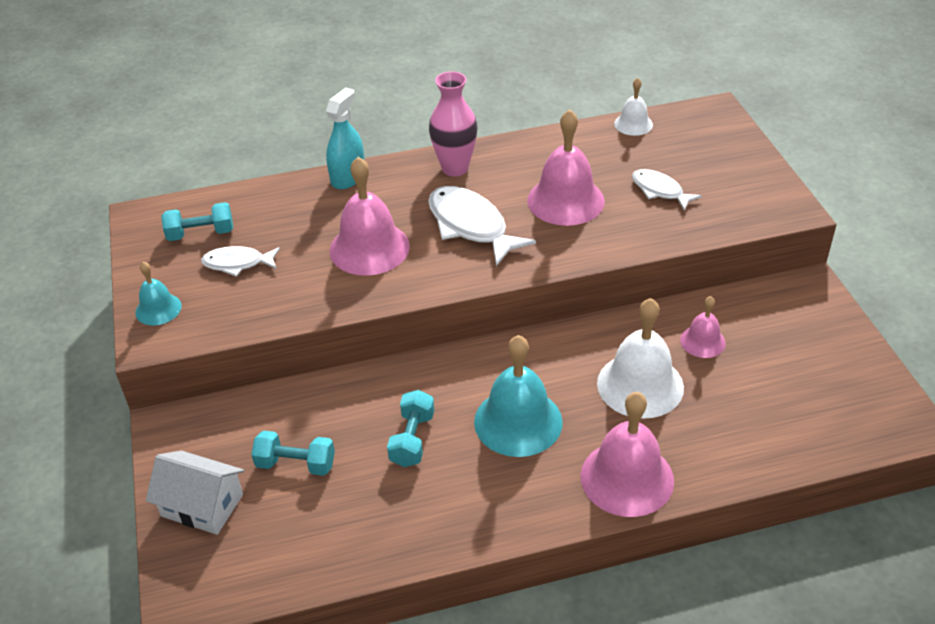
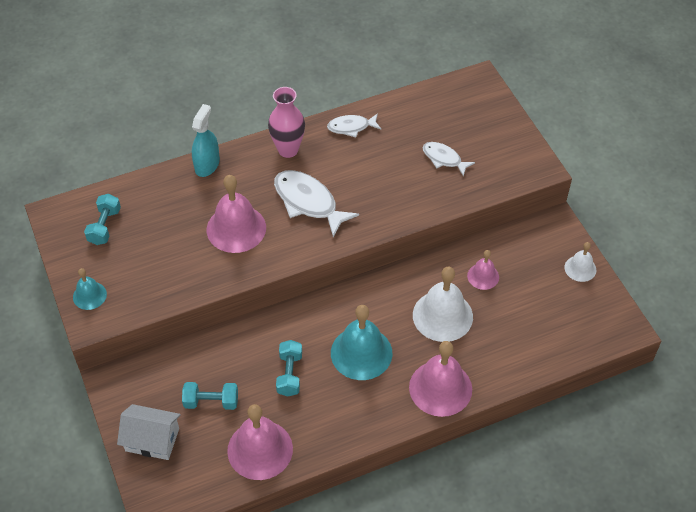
camera: 10 degrees left, 10 degrees up
turquoise dumbbell [161,202,233,241] -> turquoise dumbbell turned 60 degrees counterclockwise [84,194,121,245]
white fish [201,246,280,277] -> white fish moved to [327,113,381,137]
pink bell [527,109,605,226] -> pink bell moved to [227,404,293,480]
white bell [614,78,653,136] -> white bell moved to [564,242,596,282]

